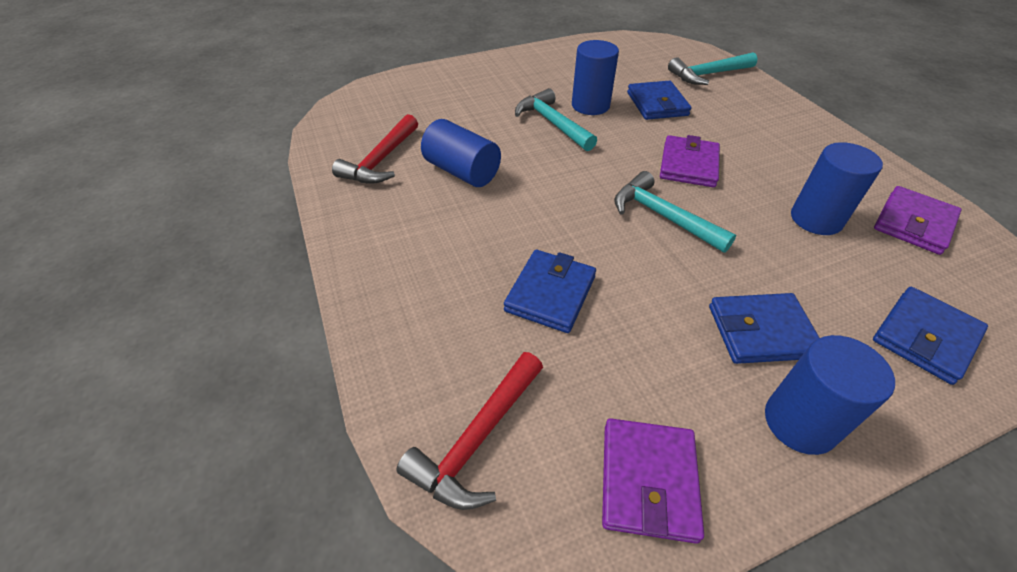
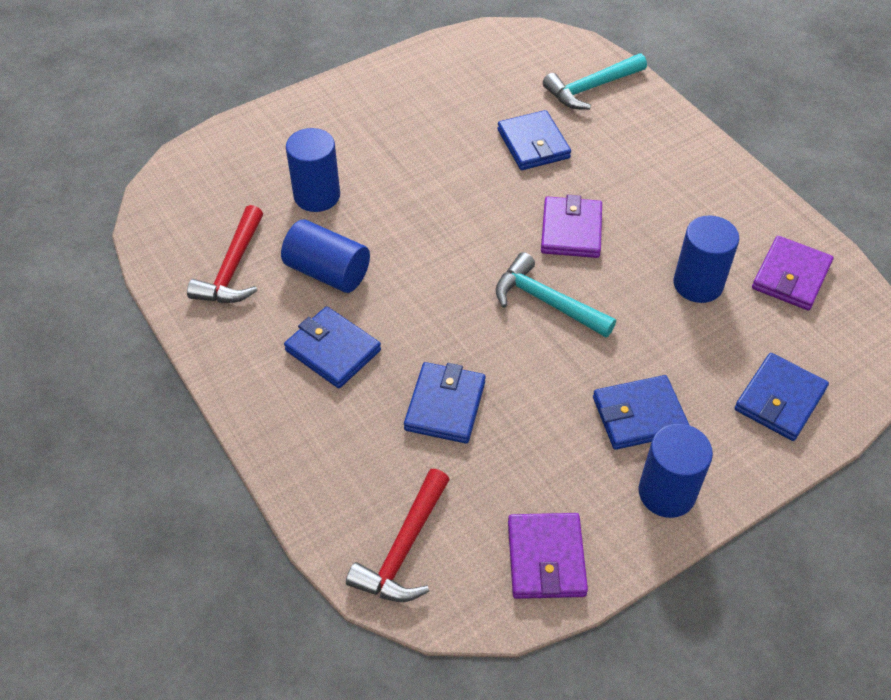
camera: 10 degrees left, 5 degrees up
turquoise hammer [515,88,597,151] -> none
blue cylinder [572,40,619,115] -> blue cylinder moved to [286,128,340,212]
none -> blue wallet [284,306,381,388]

